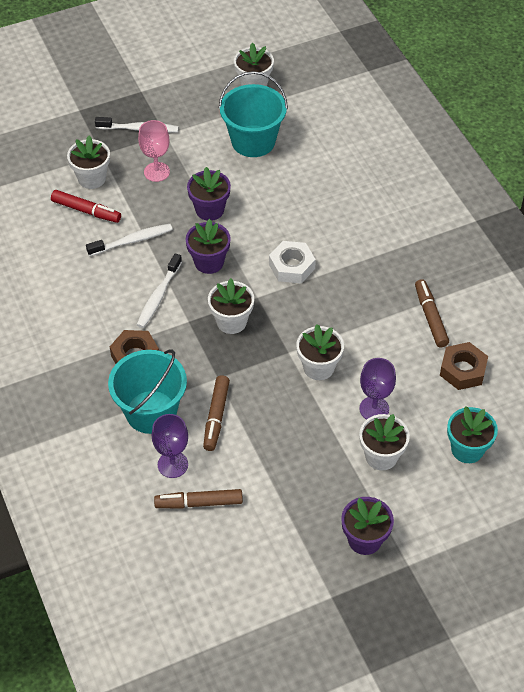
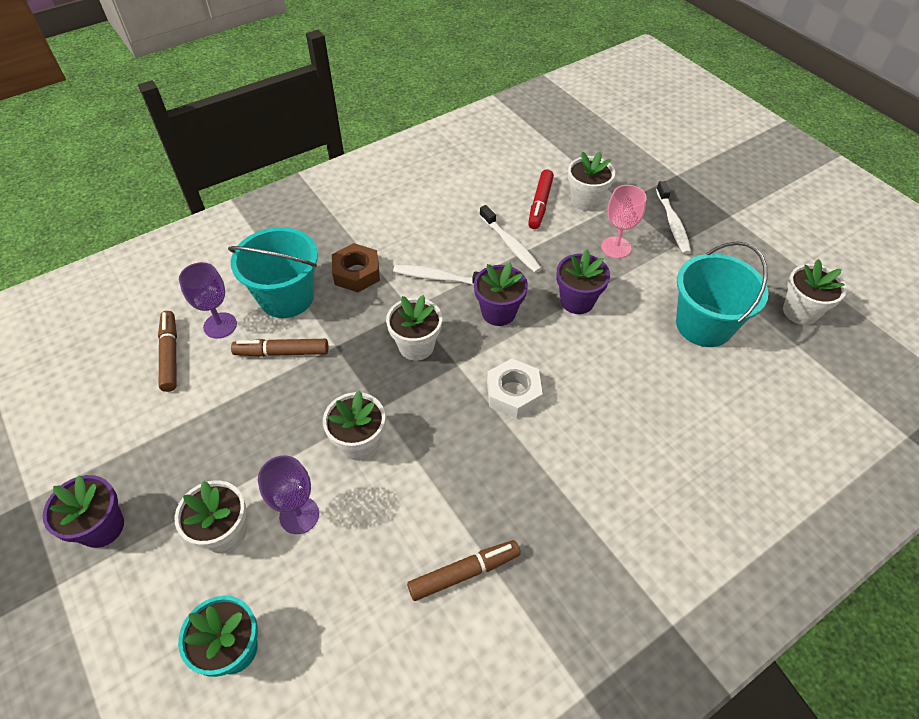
camera: 80 degrees right, 0 degrees up
brown nut [440,342,488,390] -> none

